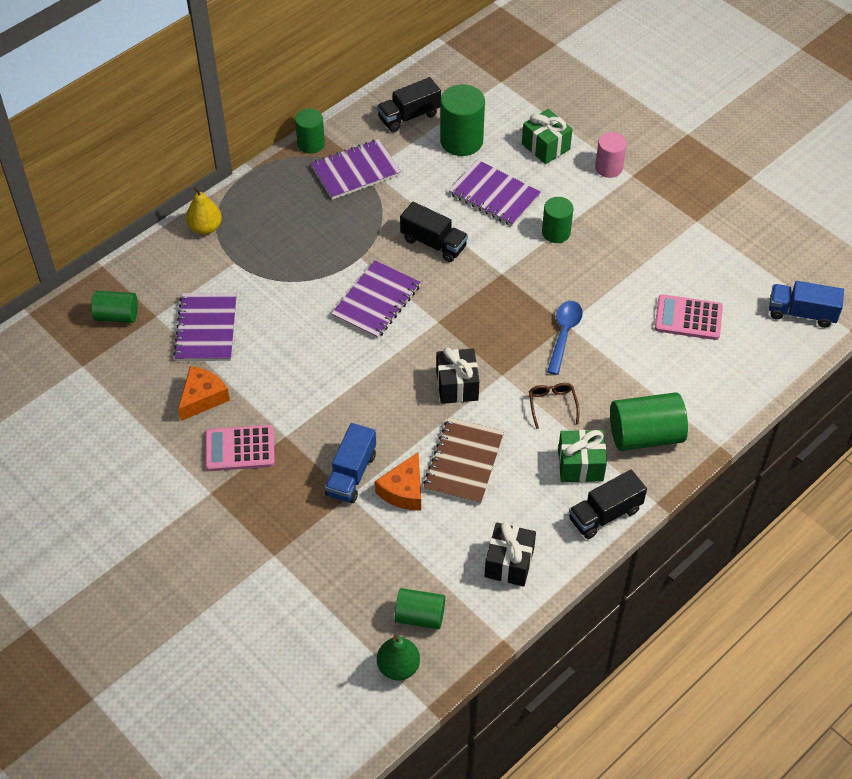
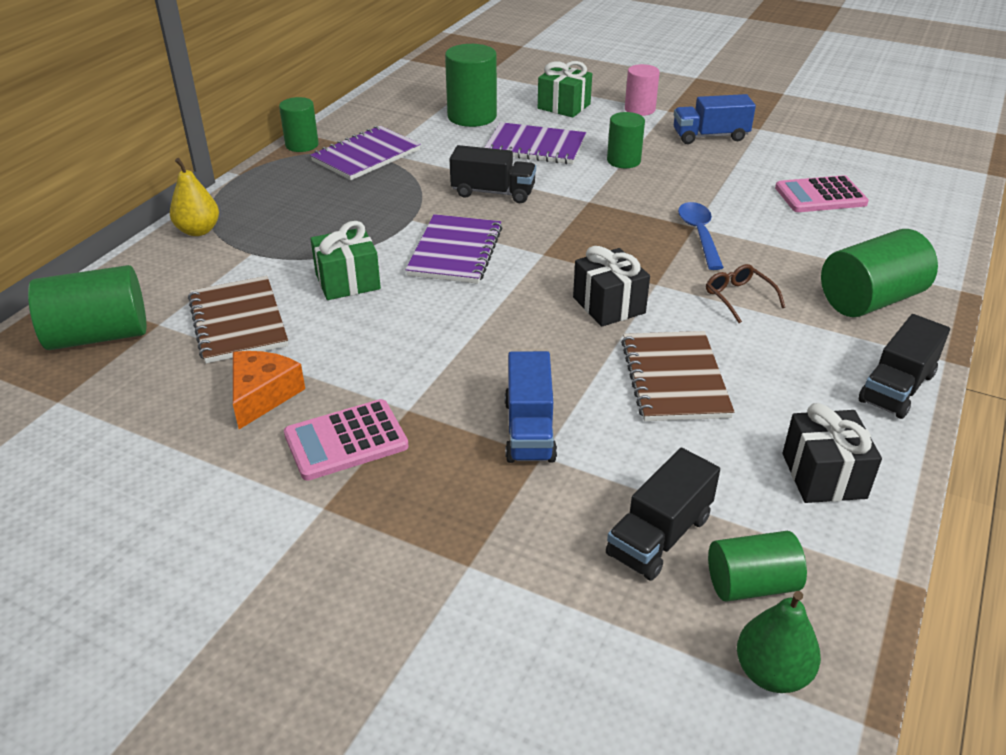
camera: 20 degrees left, 15 degrees down
green cylinder [91,291,138,323] -> green cylinder [28,265,146,350], size x1.58
purple notebook [173,293,237,361] -> brown notebook [188,276,288,363]
orange cheese [375,452,421,511] -> none
black truck [377,77,441,132] -> black truck moved to [606,448,720,581]
green gift [558,430,607,482] -> green gift moved to [310,221,381,300]
blue truck [769,281,844,328] -> blue truck moved to [674,94,756,144]

